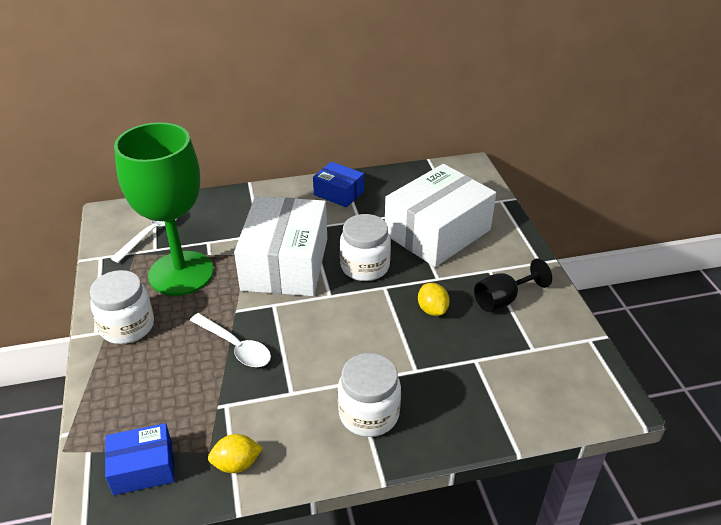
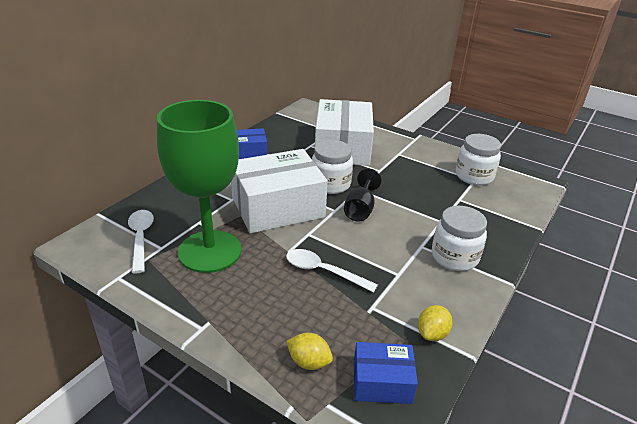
camera: 45 degrees left, 5 degrees down
white jar [90,270,154,344] -> white jar moved to [456,134,501,185]
blue box [105,423,175,495] -> blue box turned 60 degrees clockwise [354,342,418,404]
white spoon [190,313,271,367] -> white spoon turned 150 degrees counterclockwise [286,249,378,292]
white box [234,196,327,296] -> white box turned 75 degrees counterclockwise [231,149,328,233]
yellow lemon [418,283,449,316] -> yellow lemon moved to [286,333,333,370]
black goblet [474,258,552,312] -> black goblet moved to [344,169,382,222]

